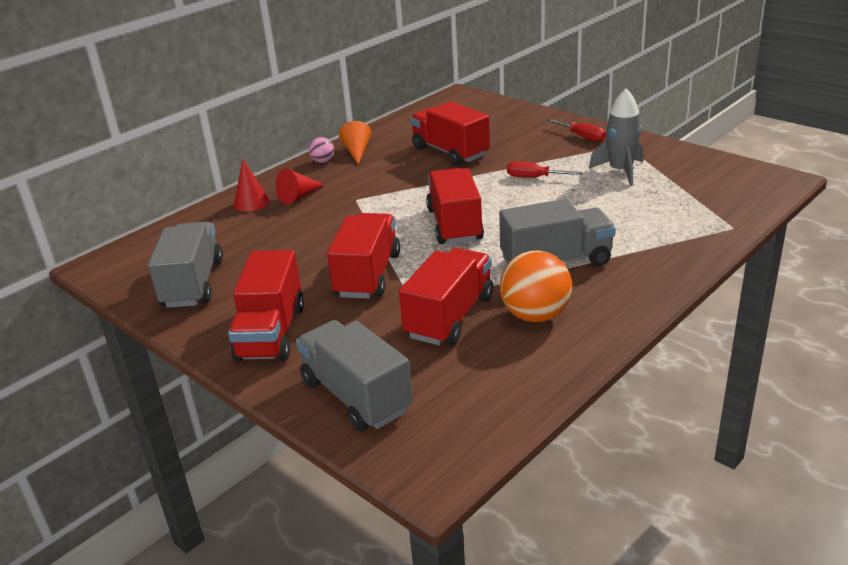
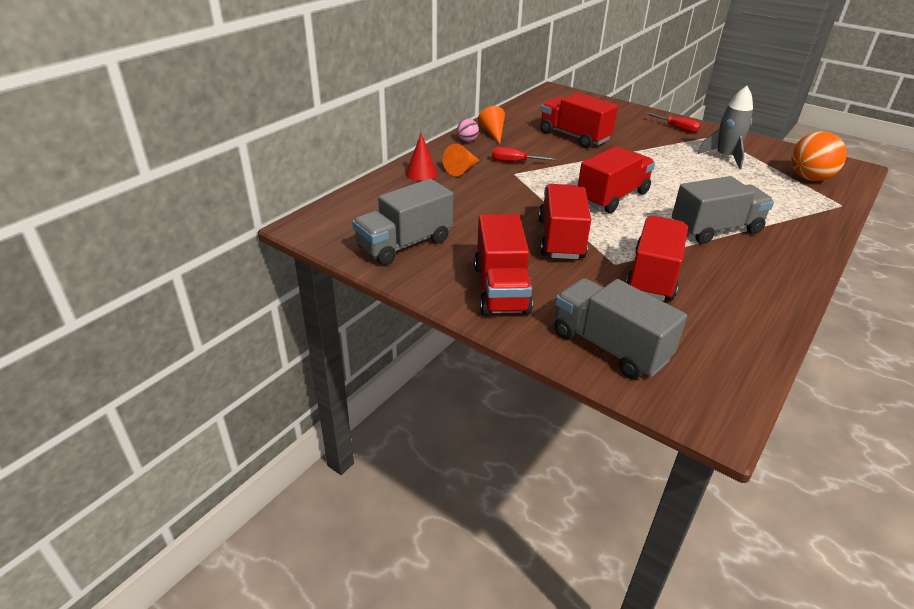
camera: 10 degrees left, 5 degrees up
grey truck [148,222,223,308] -> grey truck turned 120 degrees counterclockwise [352,179,453,265]
red cone [276,168,324,205] -> orange cone [443,144,480,176]
red truck [426,168,484,244] -> red truck turned 60 degrees clockwise [578,146,655,213]
orange ball [500,251,572,322] -> orange ball moved to [791,131,847,181]
red screwdriver [507,161,582,178] -> red screwdriver moved to [492,147,556,162]

